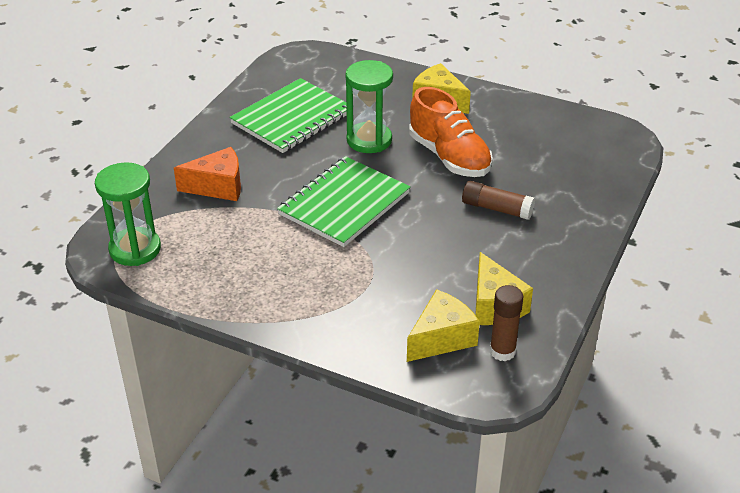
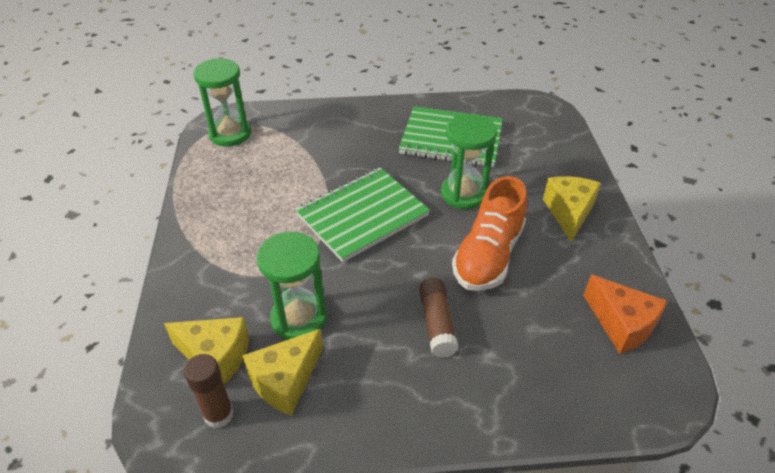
camera: 60 degrees right, 5 degrees up
orange cheese [174,147,241,201] -> orange cheese moved to [583,275,667,354]
green notebook [277,156,411,247] -> green notebook turned 45 degrees counterclockwise [295,168,430,262]
none -> green hourglass [257,232,327,340]

